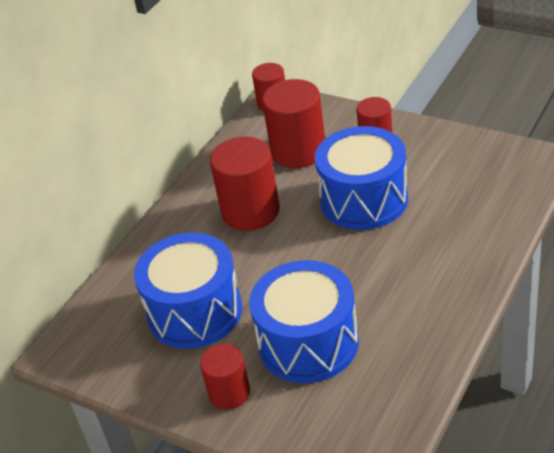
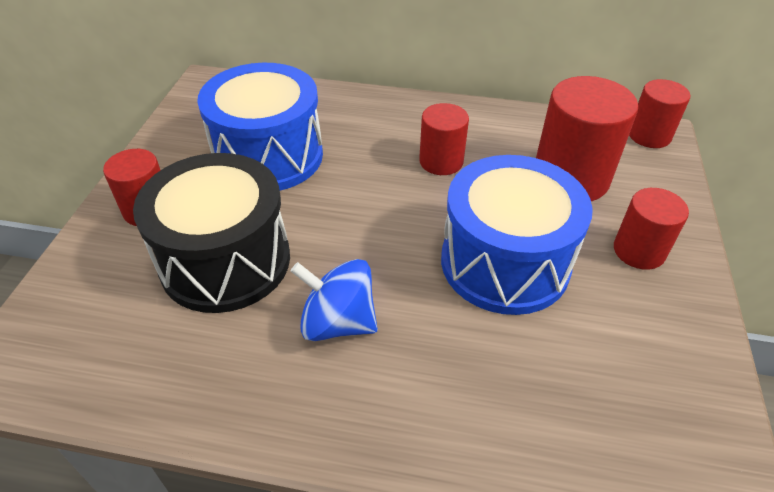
camera: 65 degrees right, 5 degrees up
red cylinder [210,137,280,231] -> red cylinder [419,103,469,175], size x0.60
blue drum [249,260,359,383] -> black drum [133,153,290,313]
none -> blue spinning top [291,259,378,341]

